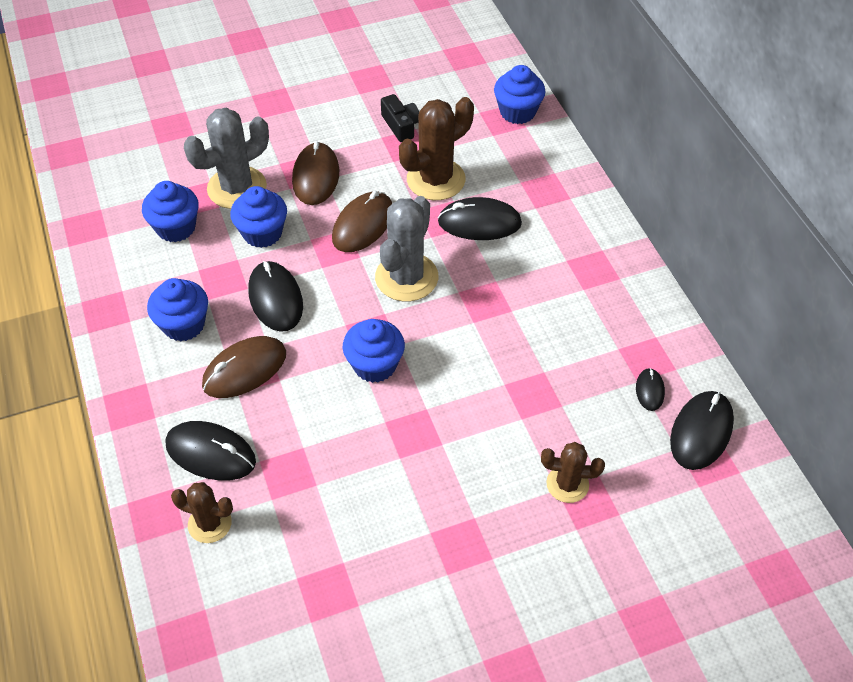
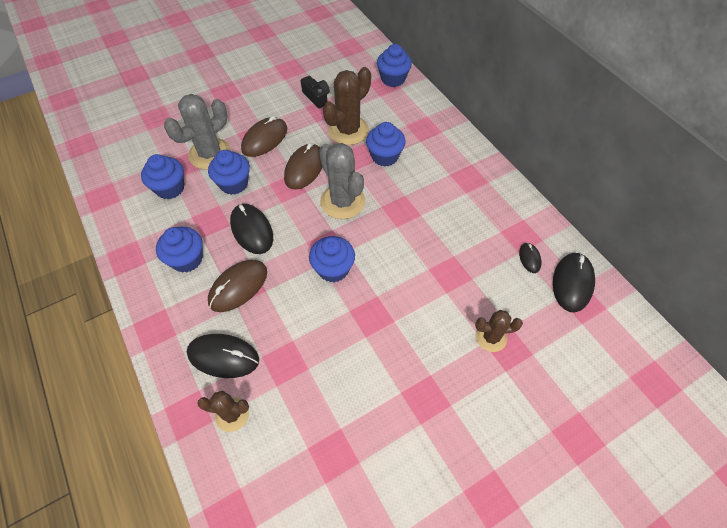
camera: 10 degrees left, 5 degrees up
brown mouse [292,141,339,205] -> brown mouse turned 45 degrees clockwise [241,116,287,157]
grey cactus [375,196,438,301] -> grey cactus turned 45 degrees counterclockwise [319,143,365,219]
black mouse [438,197,522,240] -> blue cupcake [366,122,406,167]

